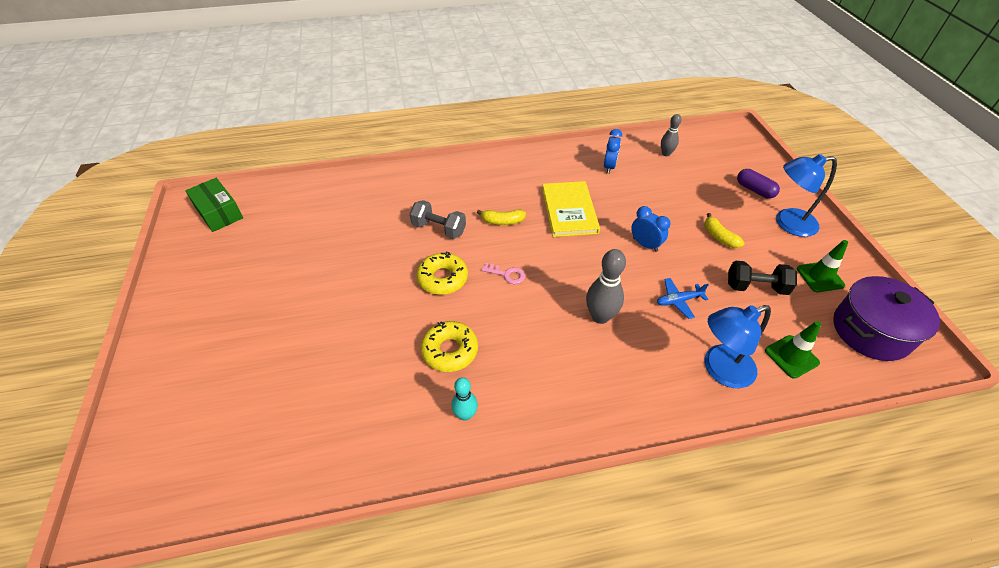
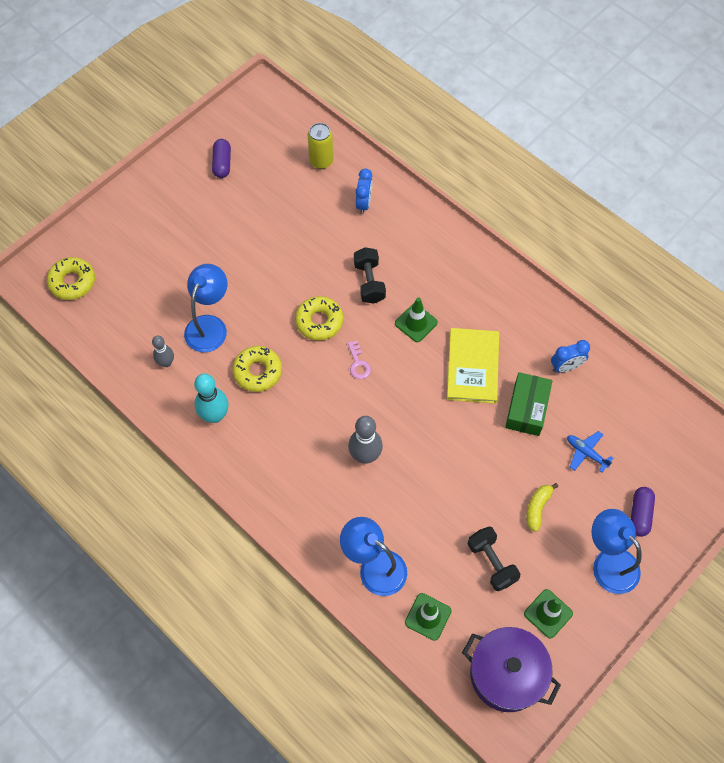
camera: 55 degrees right, 15 degrees up
green box [185,178,243,232] -> green box moved to [505,372,552,436]
grey dumbbell [410,200,466,239] -> black dumbbell [354,247,386,303]
turquoise bowling pin [451,377,478,421] -> turquoise bowling pin [194,373,229,423], size x1.60
yellow banana [477,209,526,225] -> green traffic cone [395,297,438,342]
yellow book [542,181,600,237] -> yellow book turned 45 degrees counterclockwise [447,328,499,404]
blue clock [631,206,671,252] -> blue clock moved to [356,169,373,214]
blue plane [657,278,709,319] -> blue plane moved to [567,431,613,473]
grey bowling pin [661,114,682,156] -> grey bowling pin moved to [152,336,174,367]
none -> yellow donut [47,257,95,300]
none -> blue lamp [184,264,227,352]
none -> purple capsule [212,139,231,178]
none -> yellow can [308,123,333,169]

